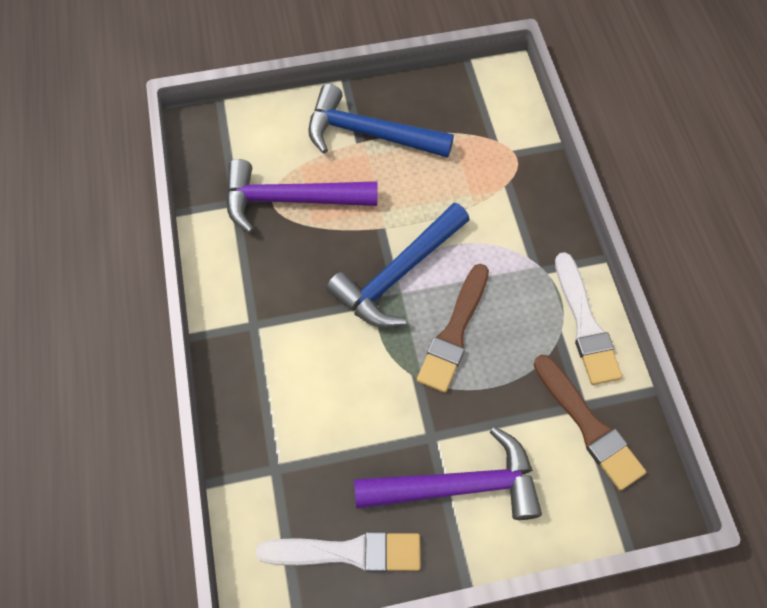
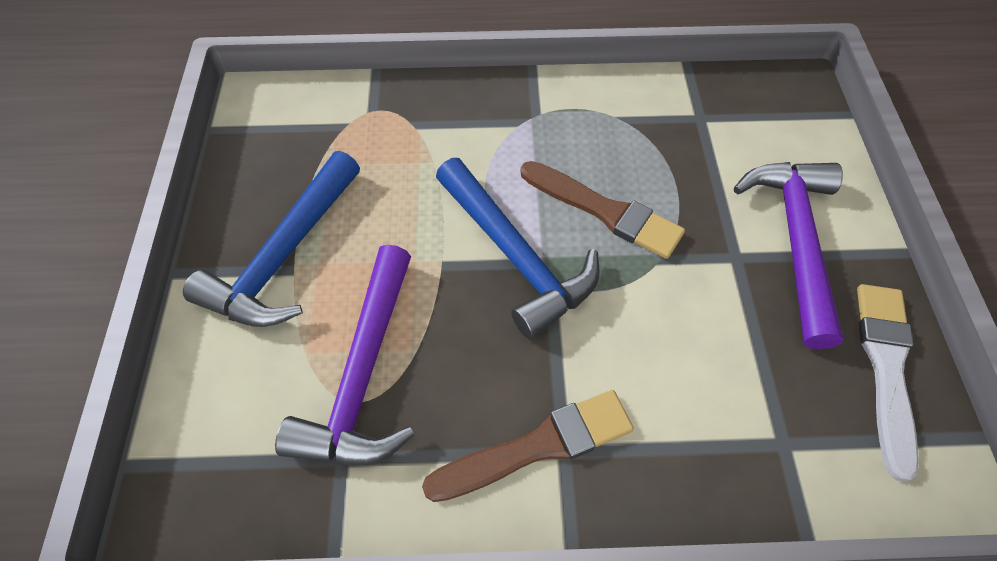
camera: 80 degrees left, 5 degrees down
brown brush [534,355,646,491] -> brown brush moved to [422,390,634,502]
white brush [555,252,622,385] -> none

